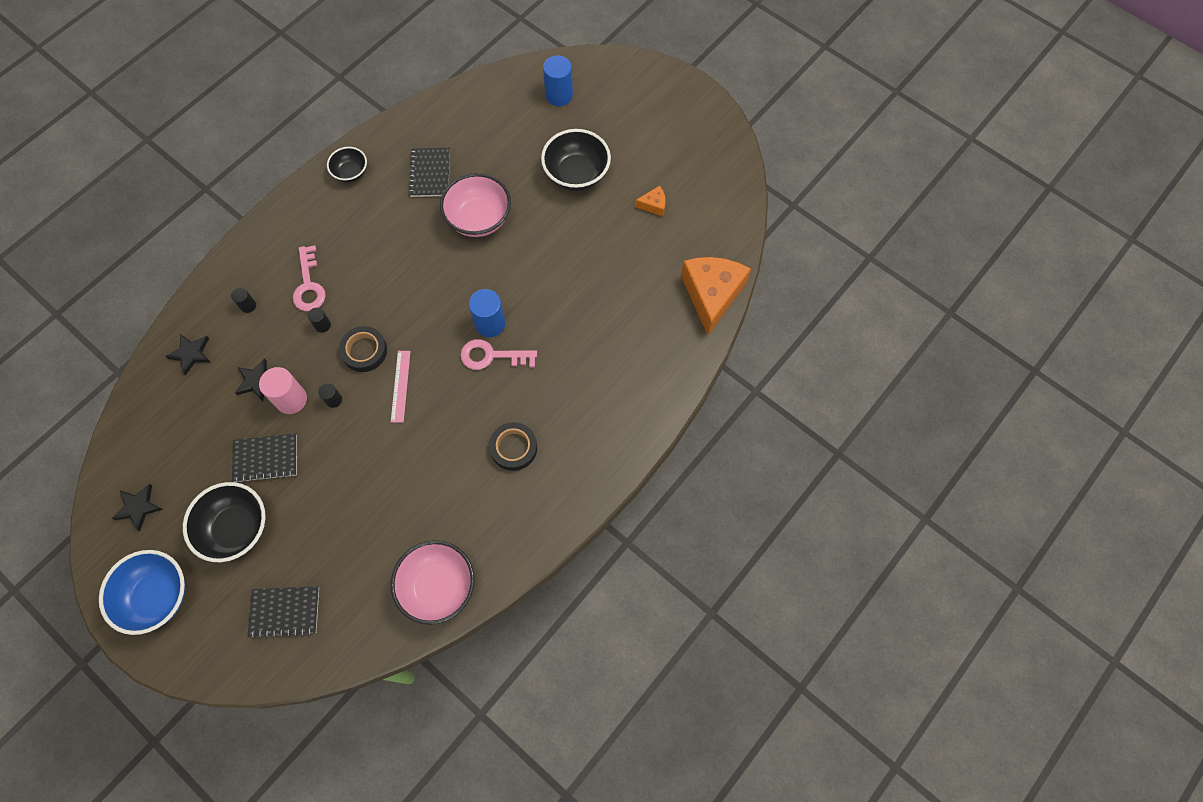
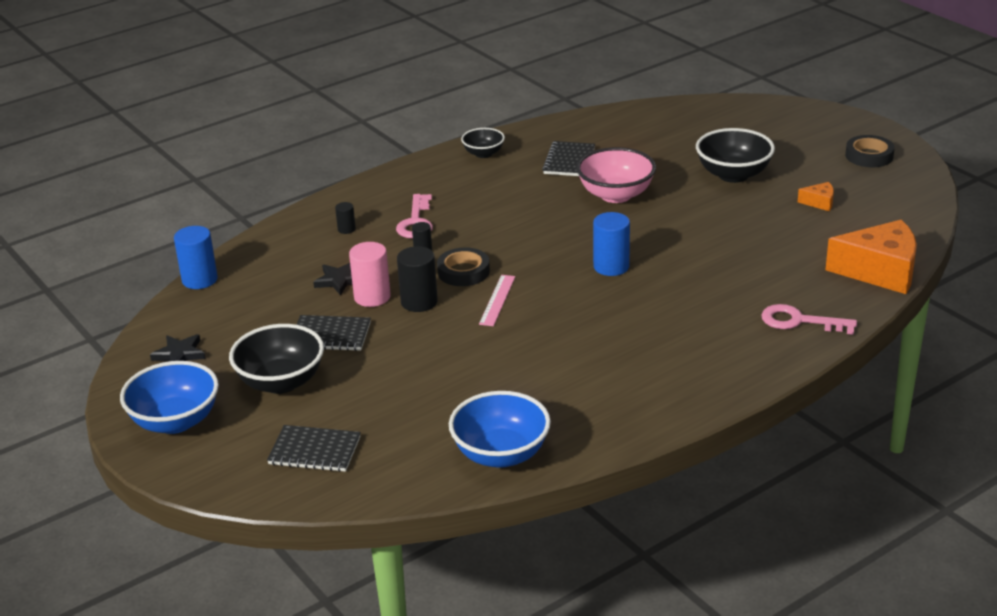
camera: 15 degrees right, 35 degrees down
black star [165,334,211,376] -> none
black cylinder [318,383,342,408] -> black cylinder [397,246,438,312], size x1.89
pink bowl [391,540,475,625] -> blue bowl [449,391,551,468]
pink key [460,339,537,370] -> pink key moved to [761,304,857,335]
black tape [489,422,537,471] -> black tape moved to [845,135,895,167]
blue cylinder [543,55,573,106] -> blue cylinder moved to [174,226,218,289]
orange cheese [681,257,751,335] -> orange cheese turned 75 degrees clockwise [826,220,917,294]

